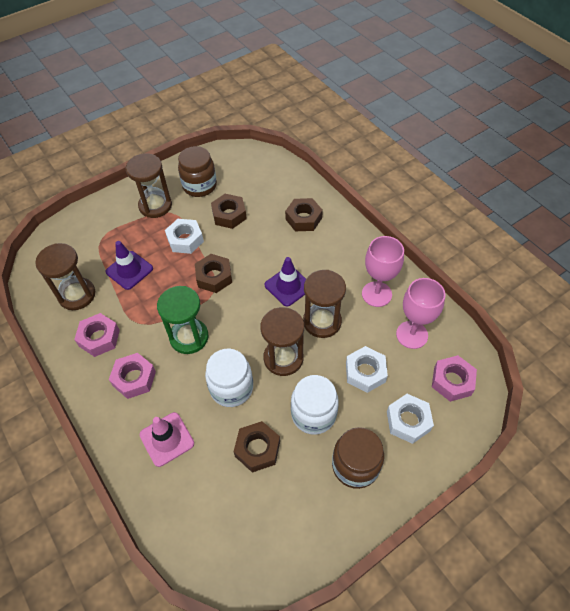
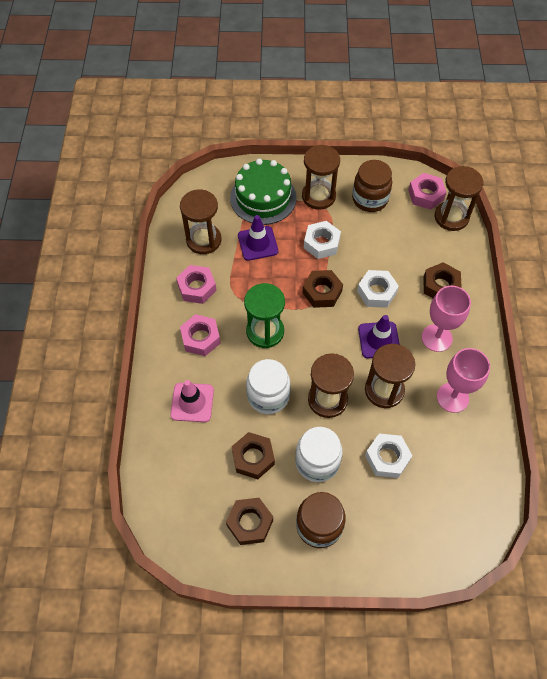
camera: 35 degrees right, 5 degrees up
brown nut [211,194,247,229] -> brown nut moved to [226,498,273,545]
white nut [387,394,434,444] -> white nut moved to [357,270,399,308]
pink goblet [396,278,445,349] -> pink goblet moved to [421,286,471,352]
pink nut [432,355,477,402] -> pink nut moved to [408,173,447,210]
none -> green cake [230,159,297,225]
none -> brown hourglass [435,166,483,231]

